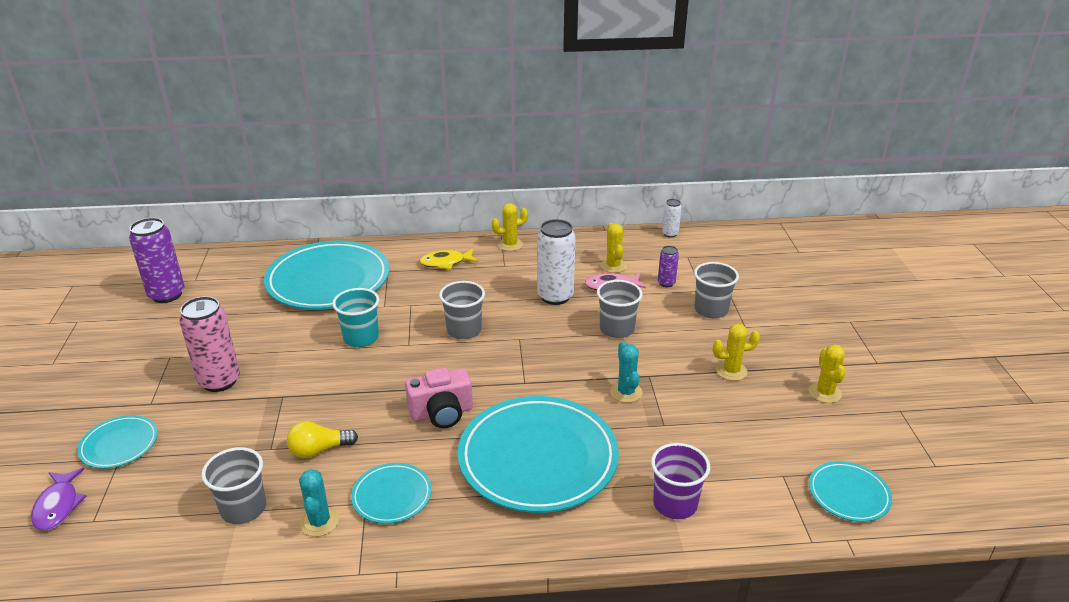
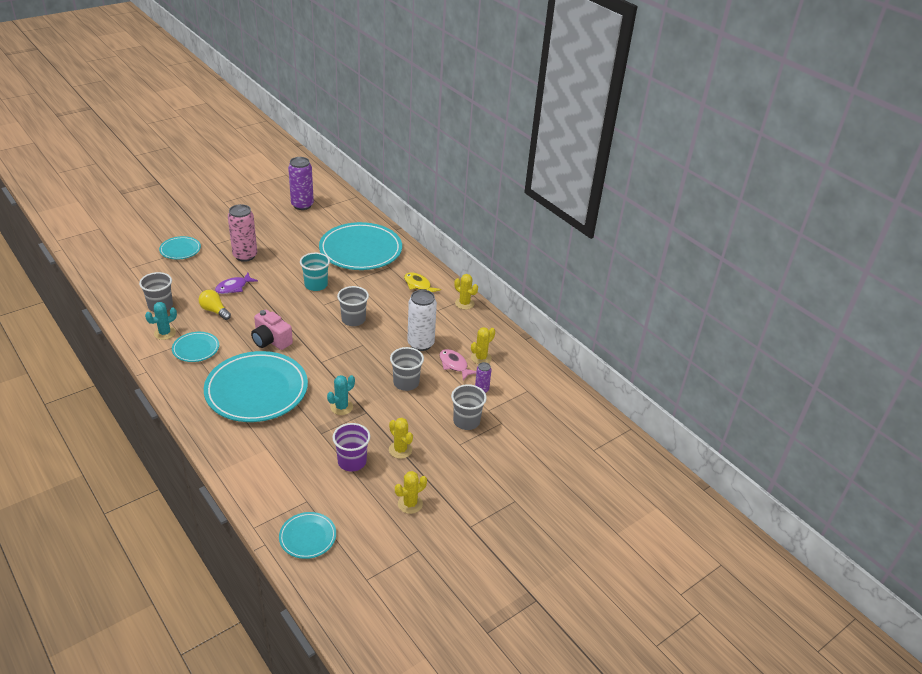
camera: 55 degrees right, 5 degrees up
purple fish [31,468,87,531] -> purple fish moved to [215,273,258,294]
purple cup [651,443,710,519] -> purple cup moved to [332,423,370,471]
white can [662,199,682,238] -> none

